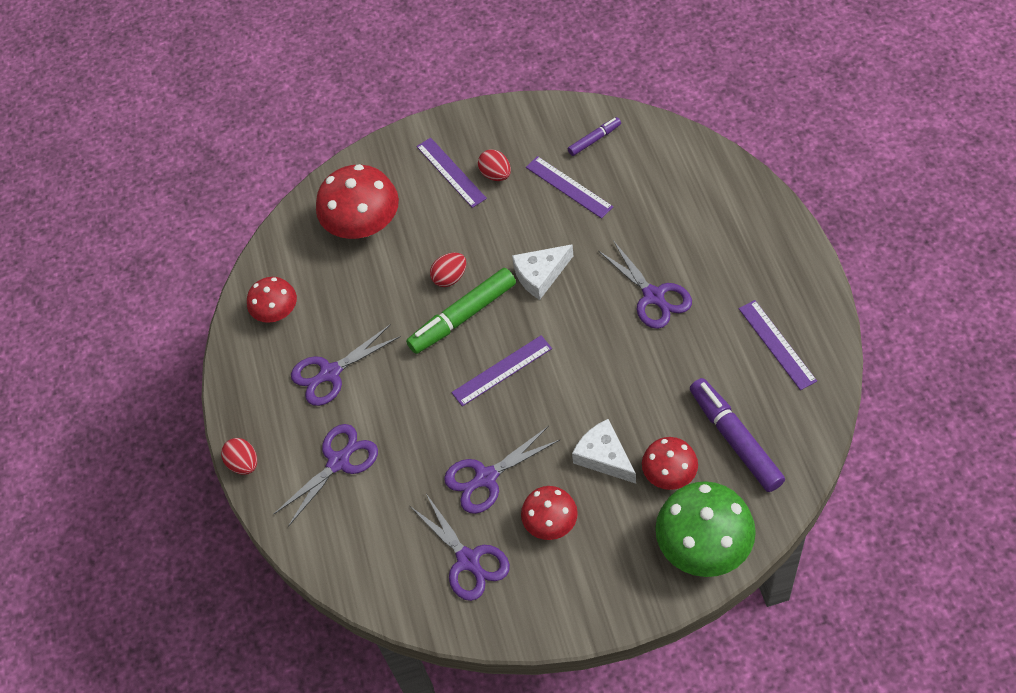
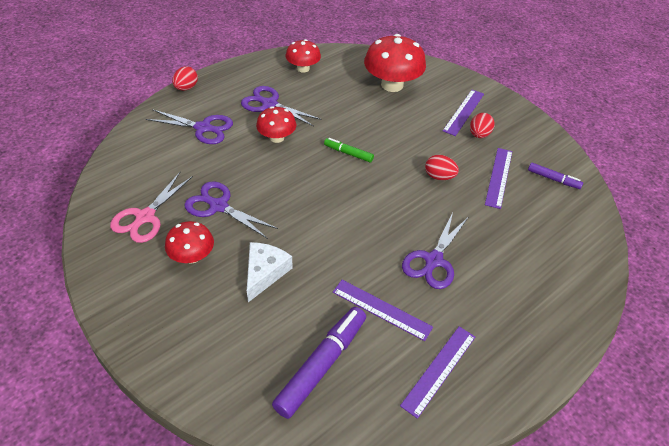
camera: 55 degrees right, 10 degrees down
green marker [406,268,516,354] -> green marker [324,138,374,162], size x0.53
purple scissors [410,494,510,601] -> pink scissors [110,172,193,243]
red egg [430,253,466,287] -> red egg moved to [425,155,459,180]
purple ruler [451,335,552,406] -> purple ruler moved to [333,280,433,341]
white cheese [512,244,573,300] -> none
red mushroom [642,437,698,490] -> red mushroom moved to [256,106,296,143]
green mushroom [655,481,756,577] -> none

